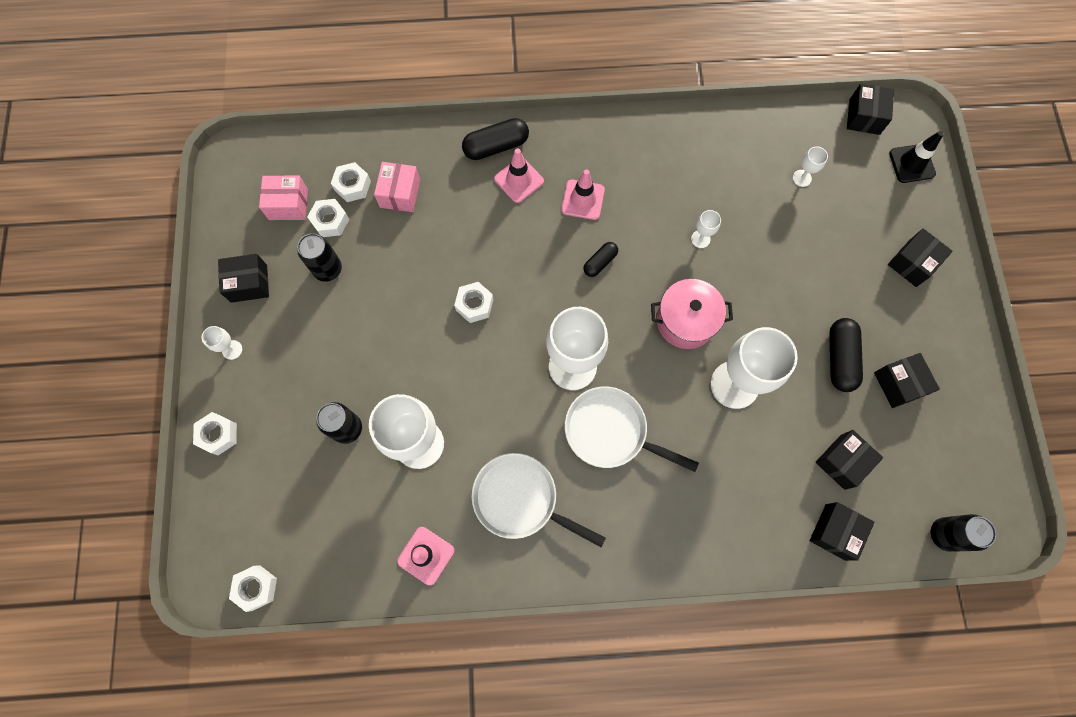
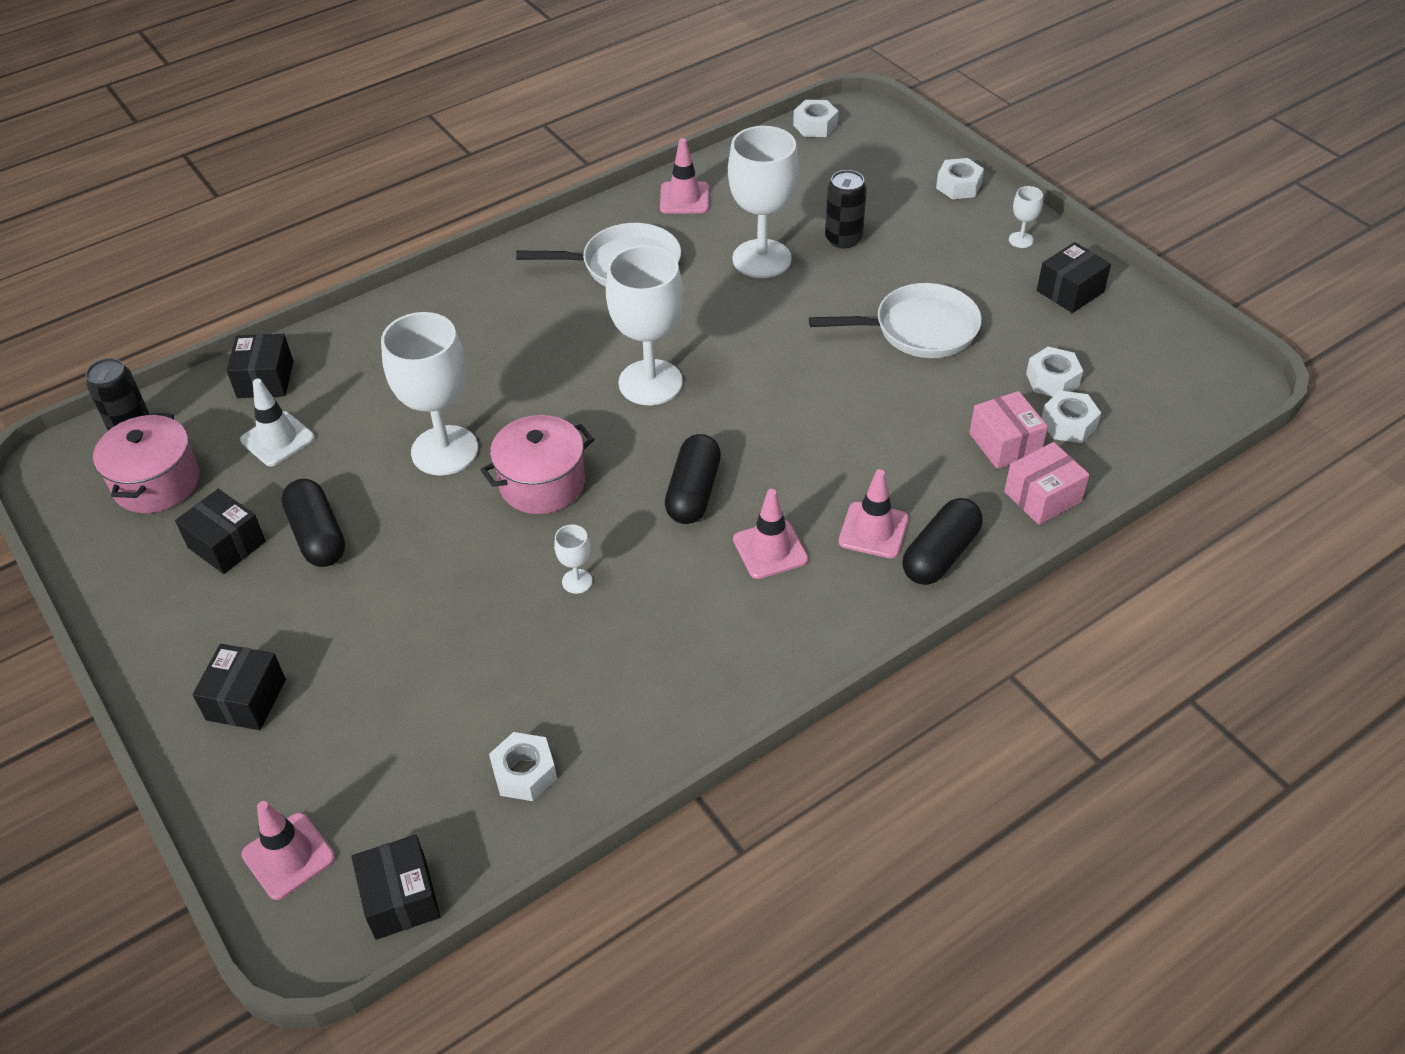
camera: 150 degrees right, 25 degrees down
pink box [259,176,308,220] -> pink box moved to [1004,442,1090,525]
black can [297,233,342,282] -> none
white nut [454,282,493,323] -> white nut moved to [489,732,557,801]
white pan [565,387,699,472] -> white pan moved to [809,283,982,358]
black capsule [583,242,618,277] -> black capsule [665,434,721,524], size x1.66
white goblet [793,146,828,187] -> none
black box [815,430,883,490] -> white traffic cone [240,378,315,466]
black traffic cone [889,131,943,183] -> pink traffic cone [241,801,335,900]
none -> pink pot [93,413,199,513]

